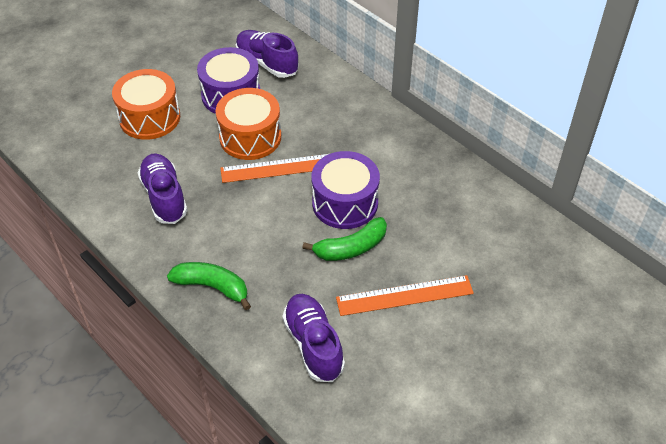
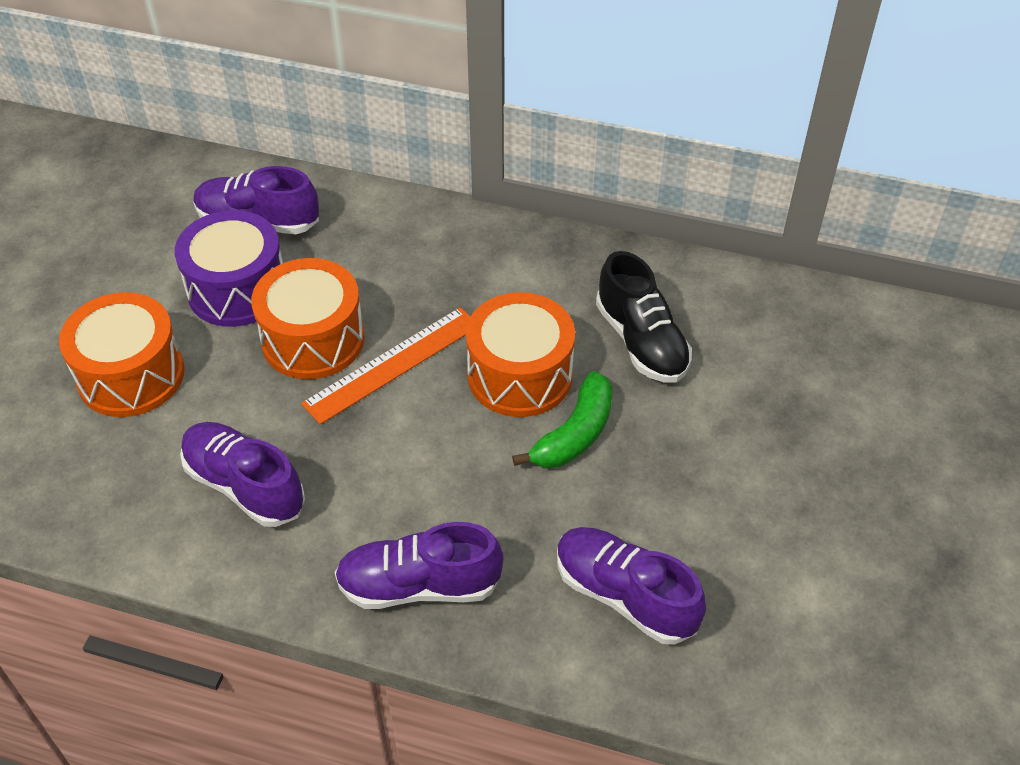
camera: 30 degrees left, 0 degrees up
green banana [167,262,251,310] -> purple shoe [335,522,504,609]
purple drum [311,151,380,229] -> orange drum [466,292,575,417]
orange ruler [336,275,474,316] -> none
none -> black shoe [596,251,692,383]

